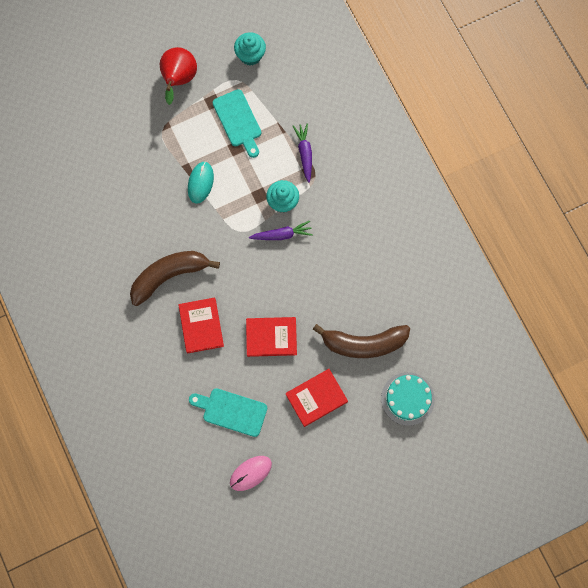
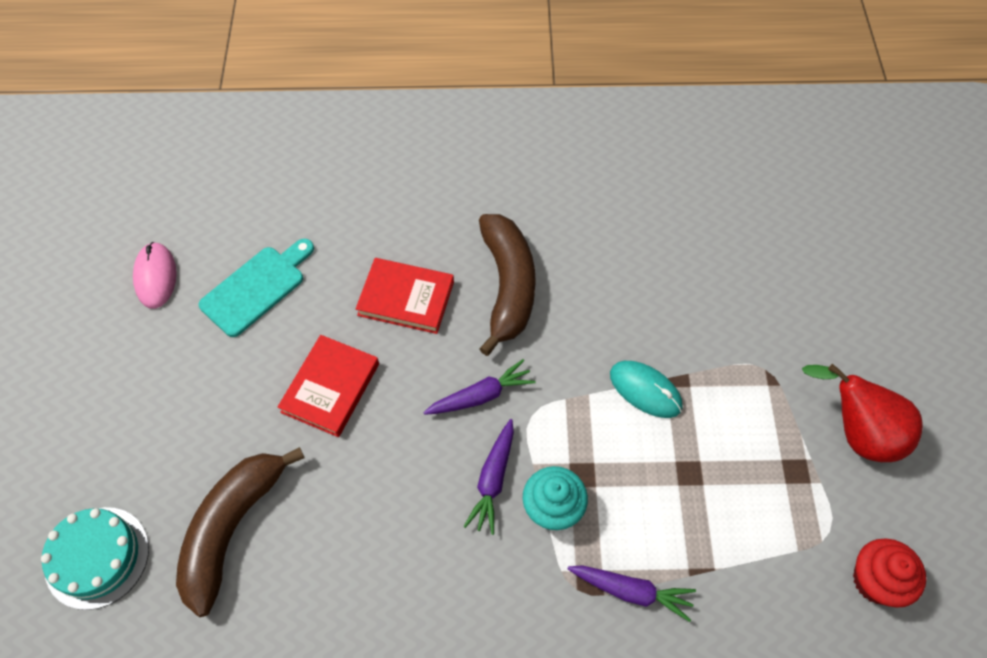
camera: 115 degrees right, 15 degrees down
turquoise cutting board [213,89,261,158] -> none
turquoise cupcake [234,32,266,66] -> red cupcake [853,539,926,608]
red book [286,369,348,427] -> none
none -> purple carrot [423,359,536,415]

